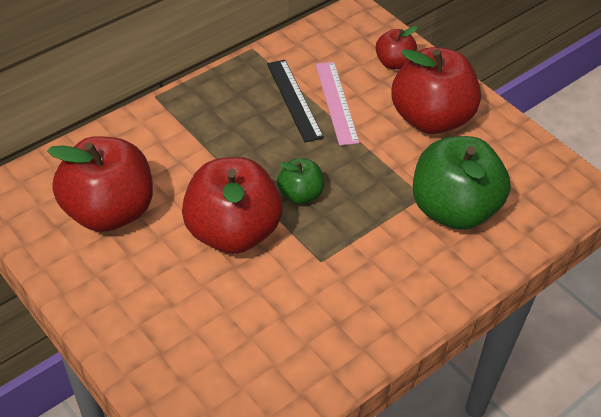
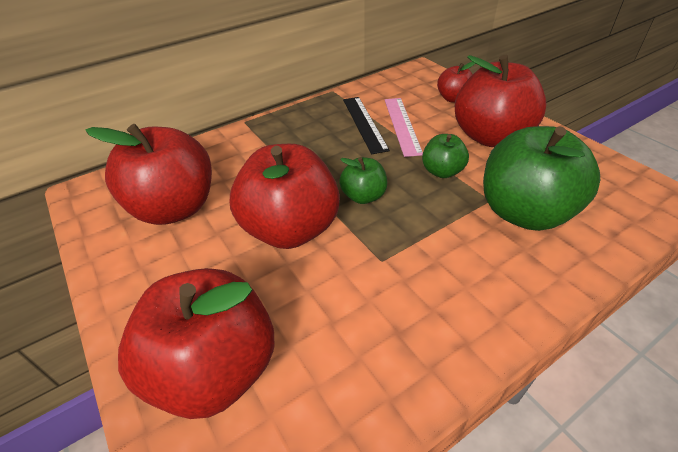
camera: 10 degrees right, 5 degrees down
none -> red apple [118,268,274,419]
none -> green apple [422,134,469,178]

